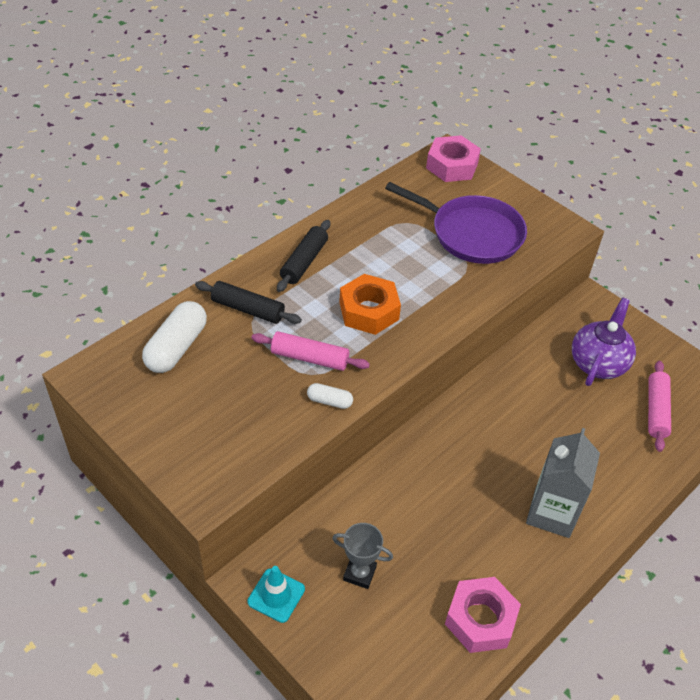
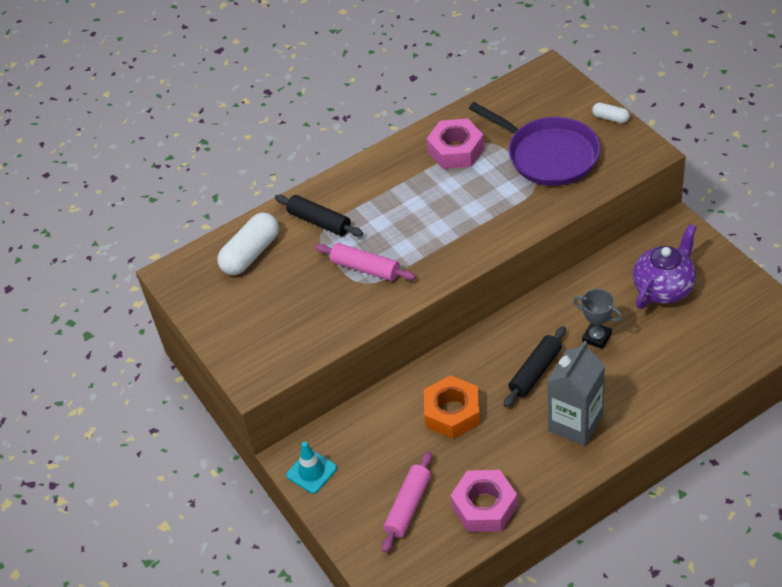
camera: 20 degrees right, 0 degrees up
black rolling pin [277,220,330,292] -> black rolling pin moved to [504,326,566,407]
white capsule [307,383,353,409] -> white capsule moved to [592,103,630,123]
grey trophy [332,523,393,589] -> grey trophy moved to [573,289,622,349]
orange nut [339,274,401,335] -> orange nut moved to [424,375,480,439]
pink nut [426,135,481,182] -> pink nut moved to [427,118,484,169]
pink rolling pin [648,361,671,452] -> pink rolling pin moved to [382,451,432,553]

